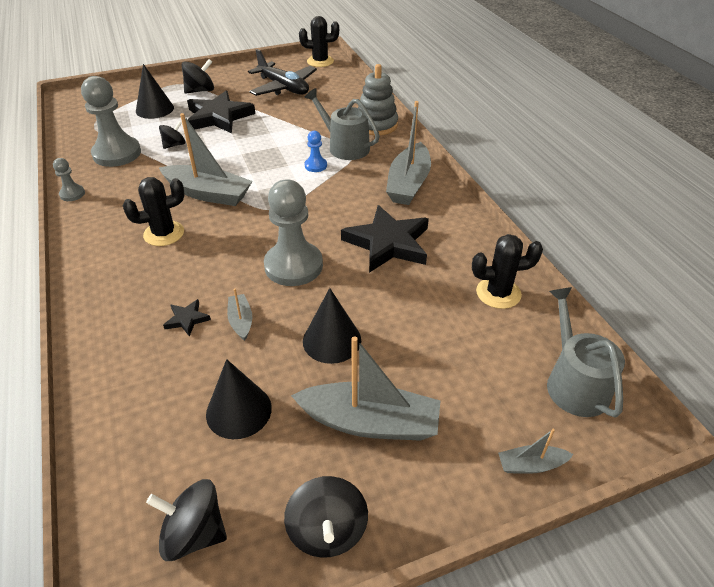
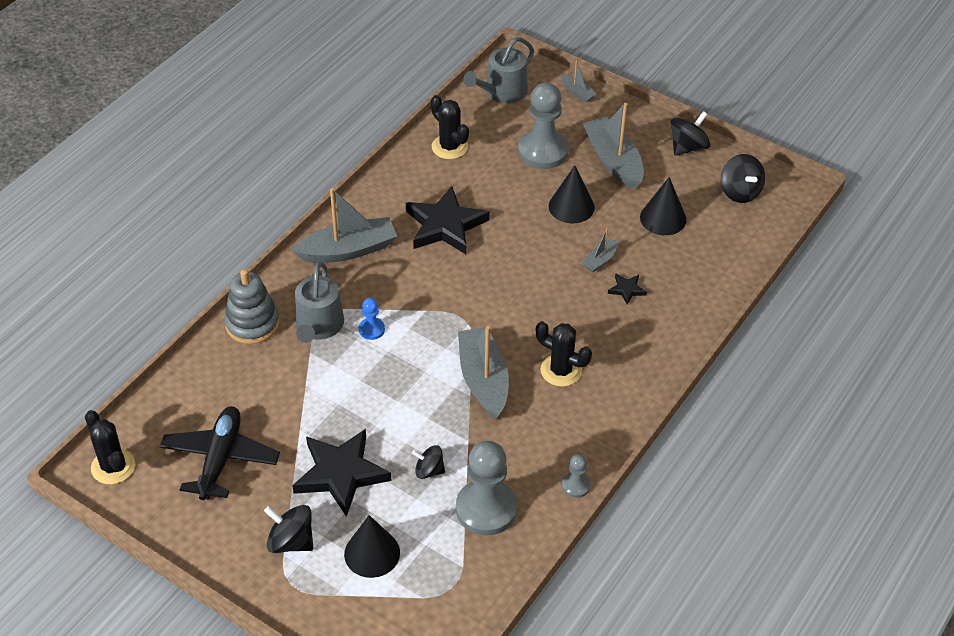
camera: 125 degrees left, 5 degrees up
grey pawn [264,179,323,286] -> grey pawn moved to [518,82,569,169]

